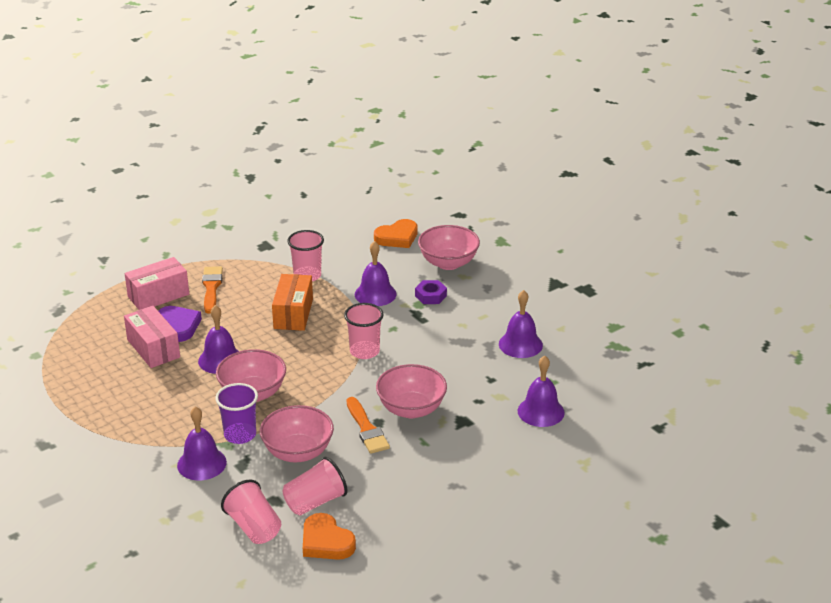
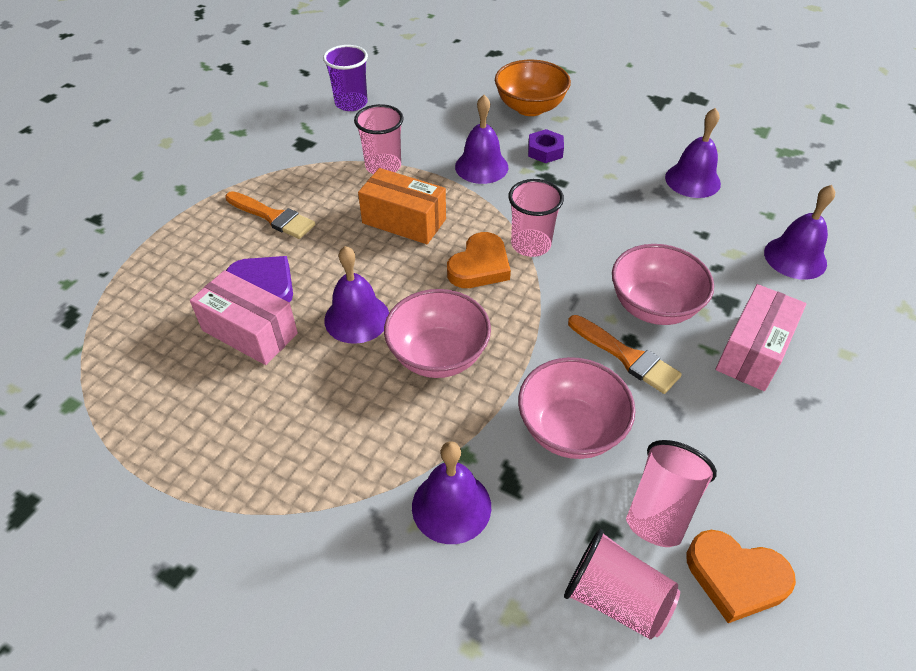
camera: 25 degrees left, 15 degrees up
pink box [124,257,189,310] -> pink box moved to [715,284,806,391]
orange brush [202,266,223,314] -> orange brush turned 150 degrees clockwise [225,191,315,239]
purple cup [215,383,258,444] -> purple cup moved to [323,45,368,111]
orange box [272,274,313,331] -> orange box turned 45 degrees counterclockwise [358,168,446,244]
orange heart [374,219,418,248] -> orange heart moved to [447,232,511,288]
pink bowl [418,225,480,270] -> orange bowl [495,60,571,116]

